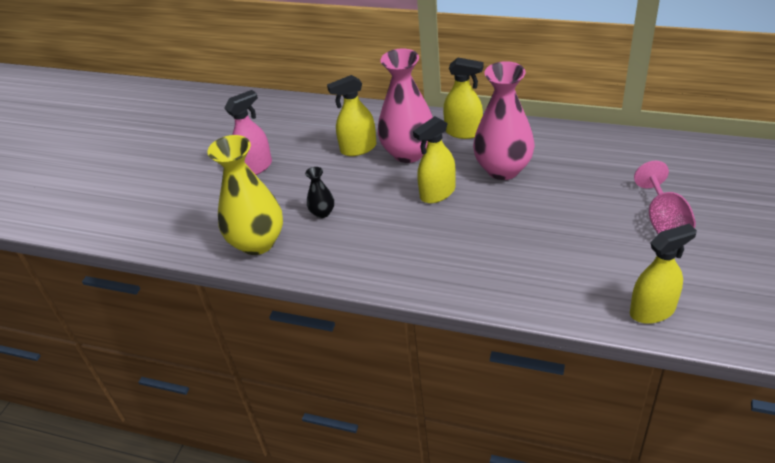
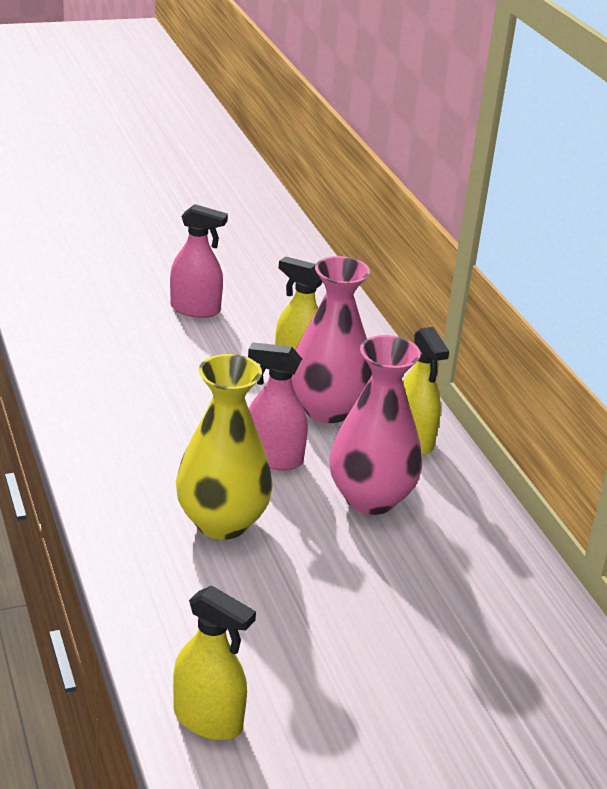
camera: 45 degrees right, 10 degrees down
yellow vase [208,135,283,255] -> yellow vase moved to [176,354,273,540]
black vase [305,167,334,218] -> none
yellow spray bottle [413,116,456,203] -> pink spray bottle [248,342,308,470]
pink goblet [634,161,696,234] -> none

